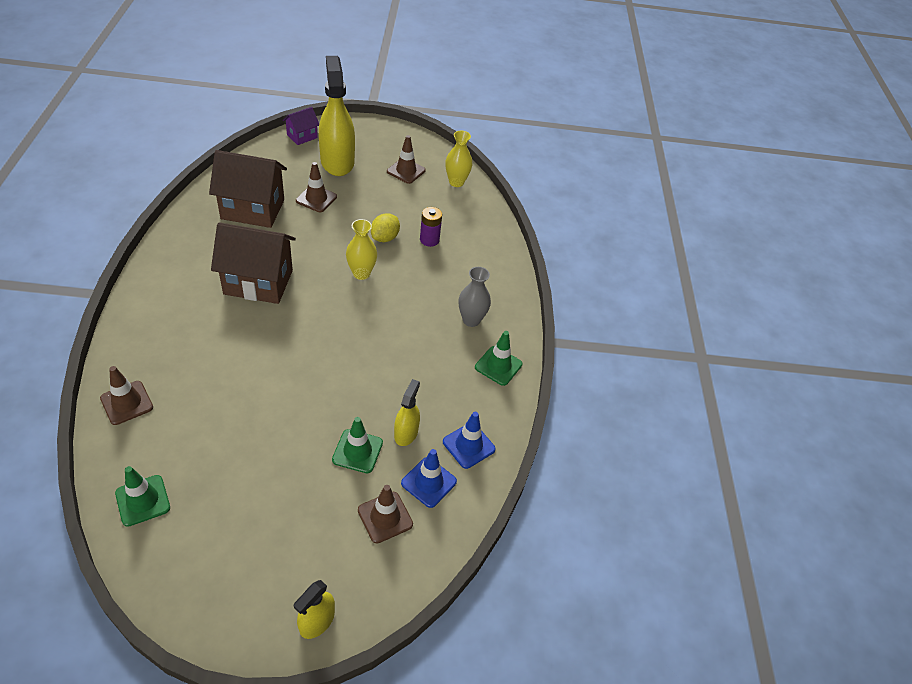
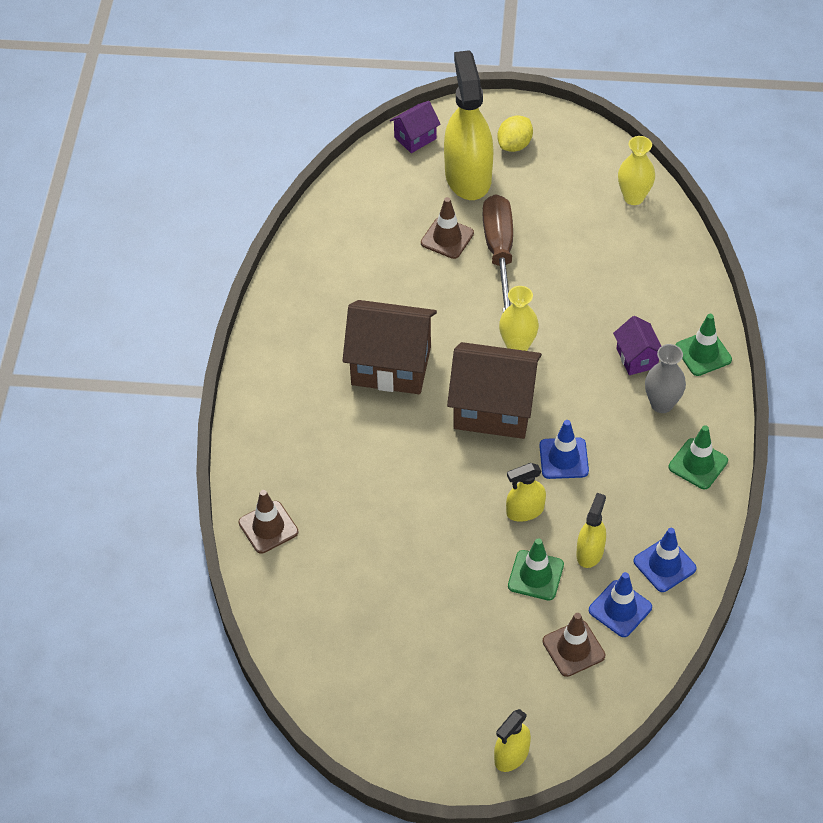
camera: 10 degrees right, 5 degrees up
green traffic cone [115,466,170,527] -> green traffic cone moved to [676,314,732,376]
brown house [209,150,287,228] -> brown house moved to [447,342,542,439]
yellow lemon [371,213,400,242] -> yellow lemon moved to [497,116,533,152]
brown traffic cone [387,135,426,184] -> none
purple battery [420,207,442,247] -> none
none -> brown screwdriver [482,194,513,312]
none -> yellow spray bottle [506,463,546,522]
none -> blue traffic cone [539,420,589,479]
none -> purple house [613,316,661,375]

